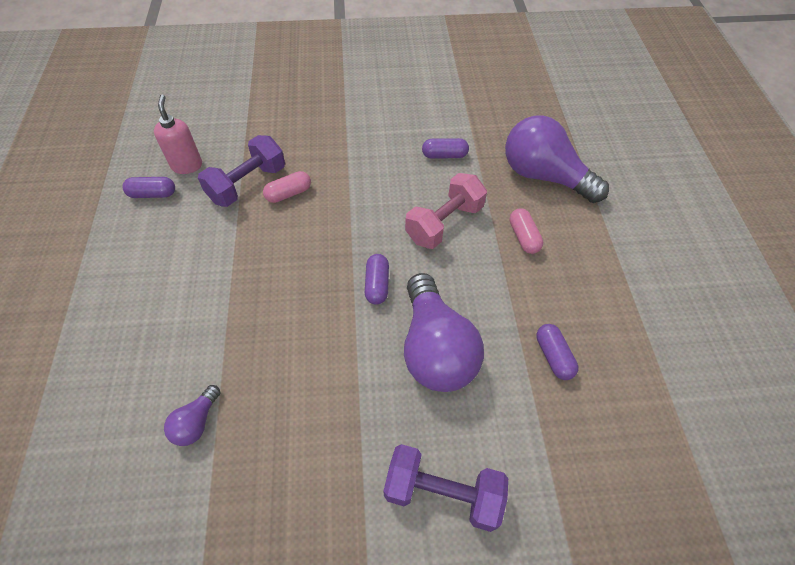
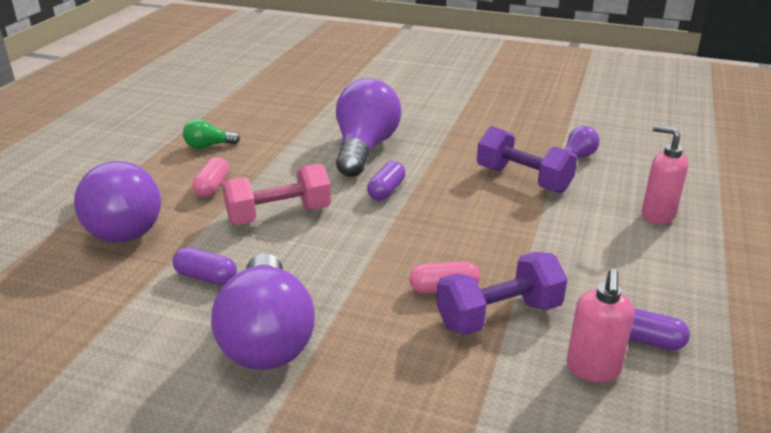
camera: 155 degrees left, 25 degrees down
purple dumbbell [384,444,508,532] -> purple dumbbell moved to [477,126,578,193]
purple capsule [536,324,578,380] -> none
none -> green light bulb [183,119,240,149]
none -> purple light bulb [211,253,315,370]
none -> pink soap dispenser [641,125,689,224]

